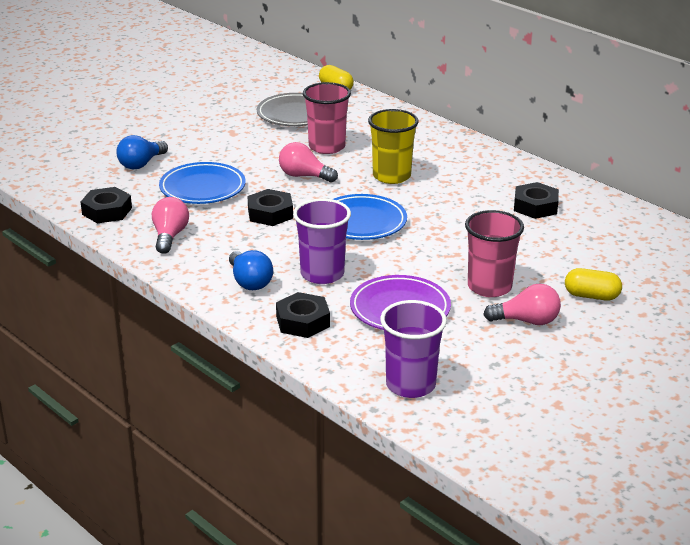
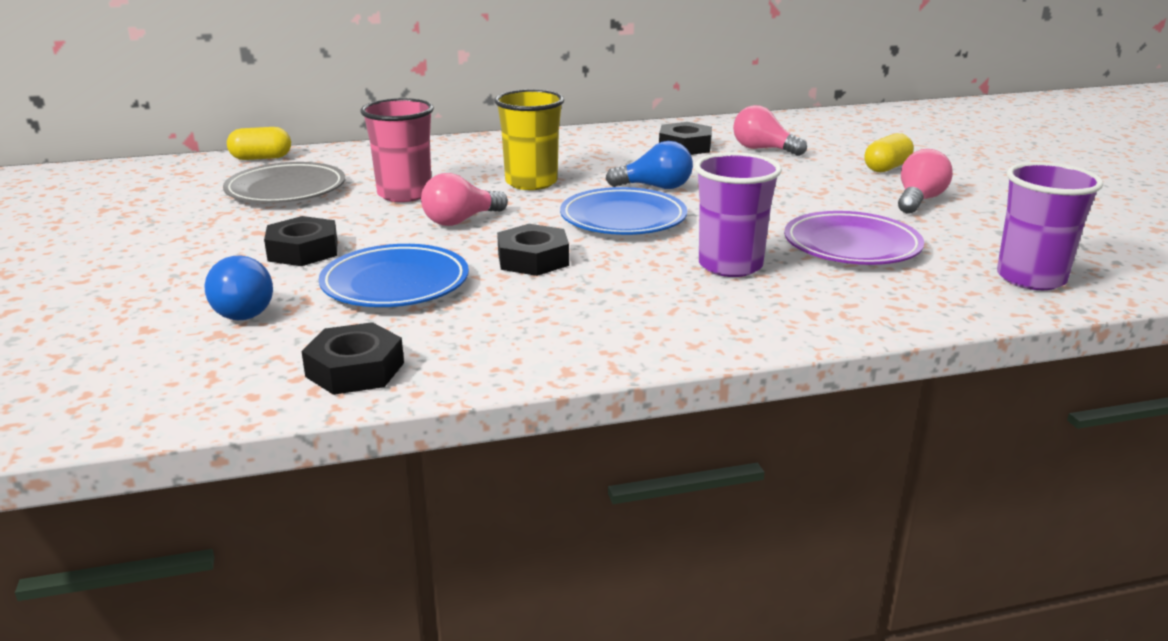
camera: 60 degrees left, 5 degrees down
pink light bulb [152,197,189,254] -> pink light bulb moved to [733,105,807,156]
blue light bulb [229,250,273,290] -> blue light bulb moved to [606,141,693,189]
black nut [276,292,330,338] -> black nut moved to [264,216,338,266]
pink cup [465,210,524,297] -> none

